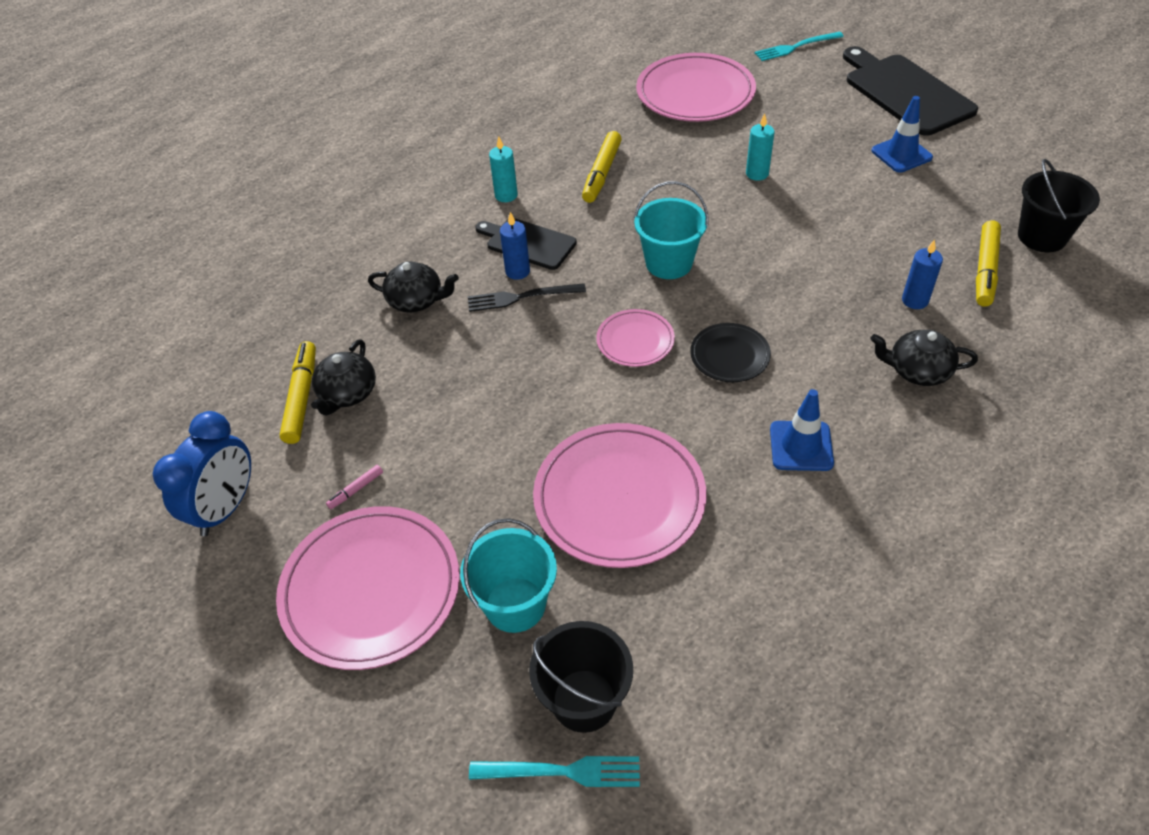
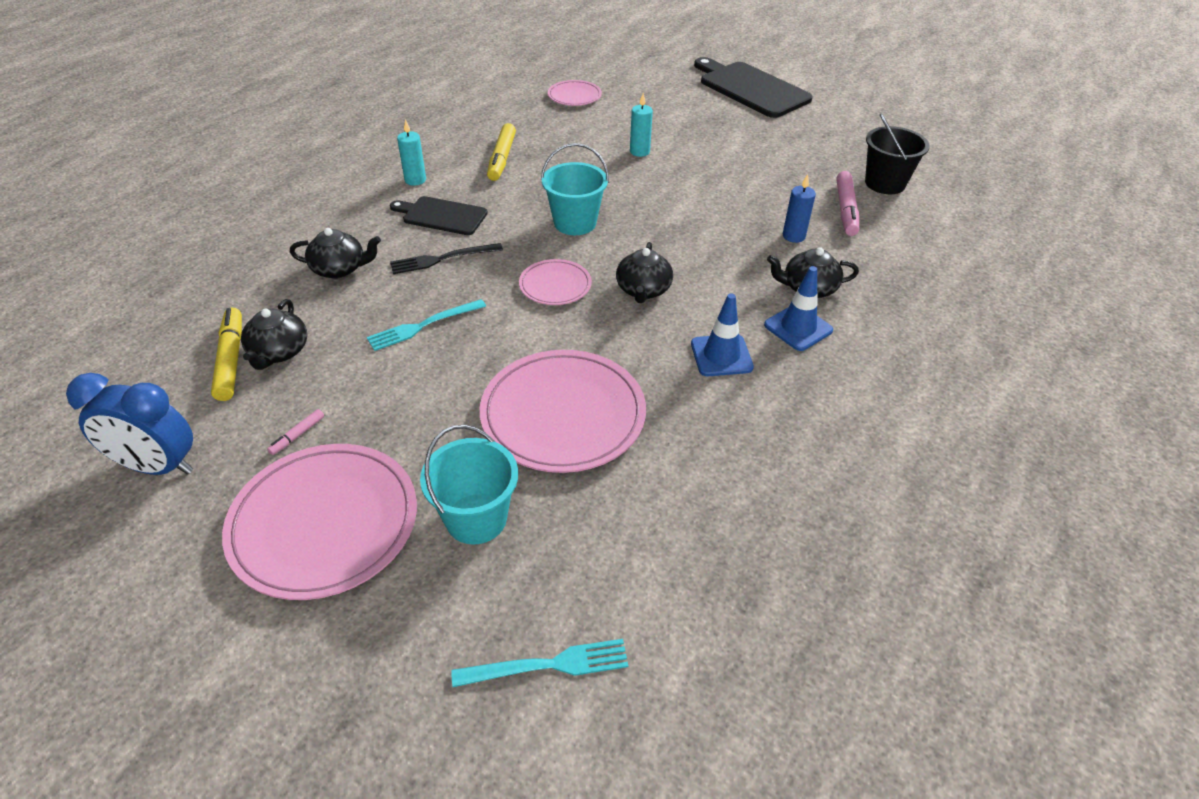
camera: 15 degrees left, 5 degrees down
blue clock [153,411,251,536] -> blue clock turned 90 degrees clockwise [66,373,193,475]
blue candle [500,212,530,280] -> none
black bucket [529,621,633,733] -> none
pink plate [636,53,756,122] -> pink plate [548,80,602,106], size x0.52
black plate [690,323,771,382] -> black teapot [616,242,673,303]
turquoise fork [755,32,844,61] -> turquoise fork moved to [367,299,486,351]
blue traffic cone [871,96,933,173] -> blue traffic cone moved to [764,266,833,351]
yellow marker [976,220,1001,307] -> pink marker [836,171,859,236]

